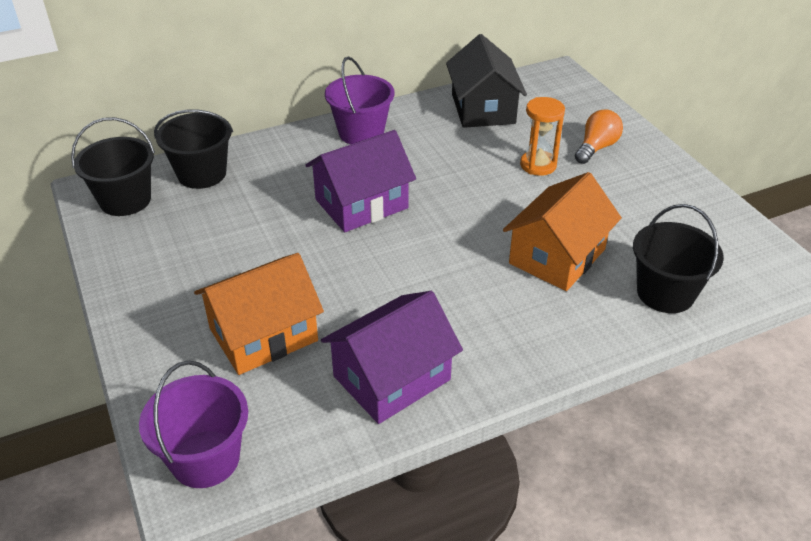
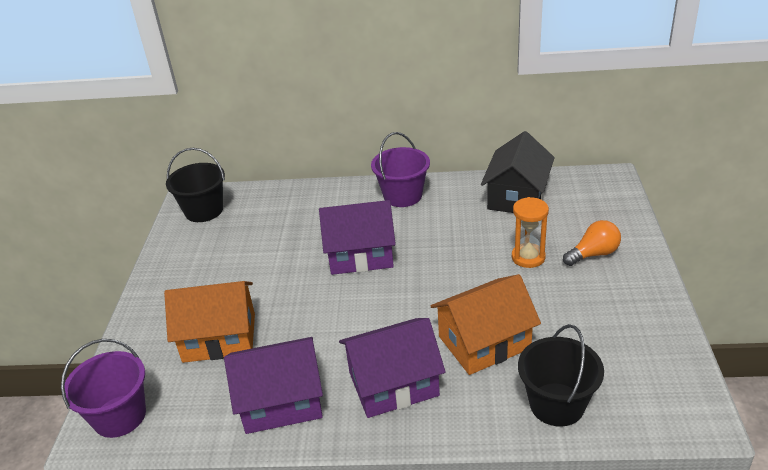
camera: 30 degrees right, 5 degrees down
black bucket [154,110,233,189] -> none
none -> purple house [339,318,446,418]

